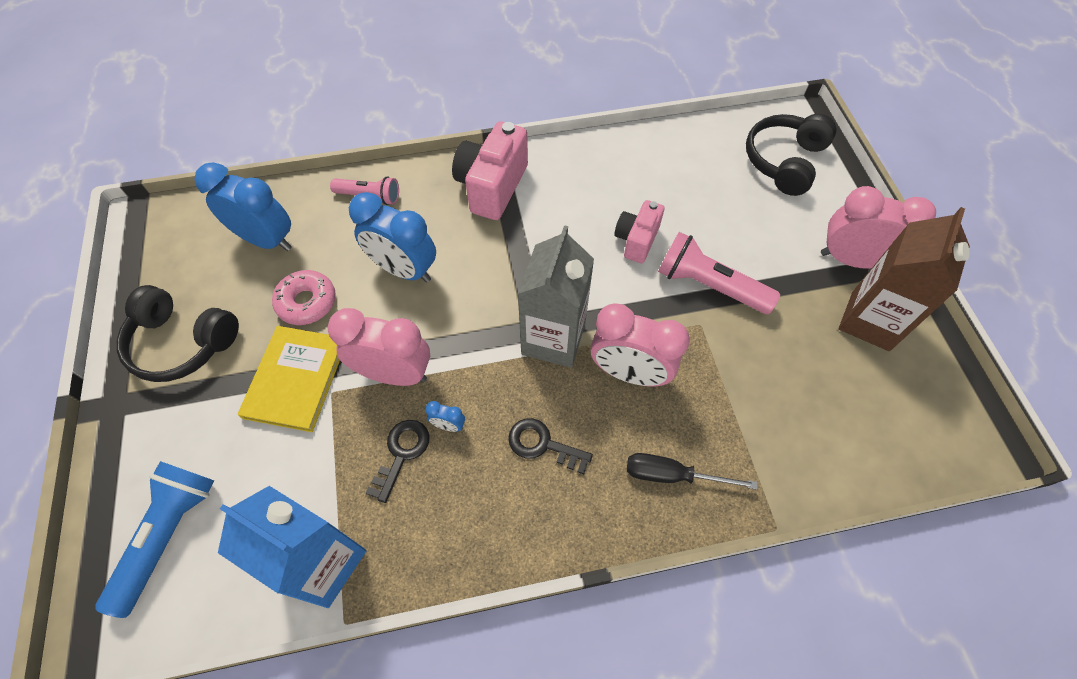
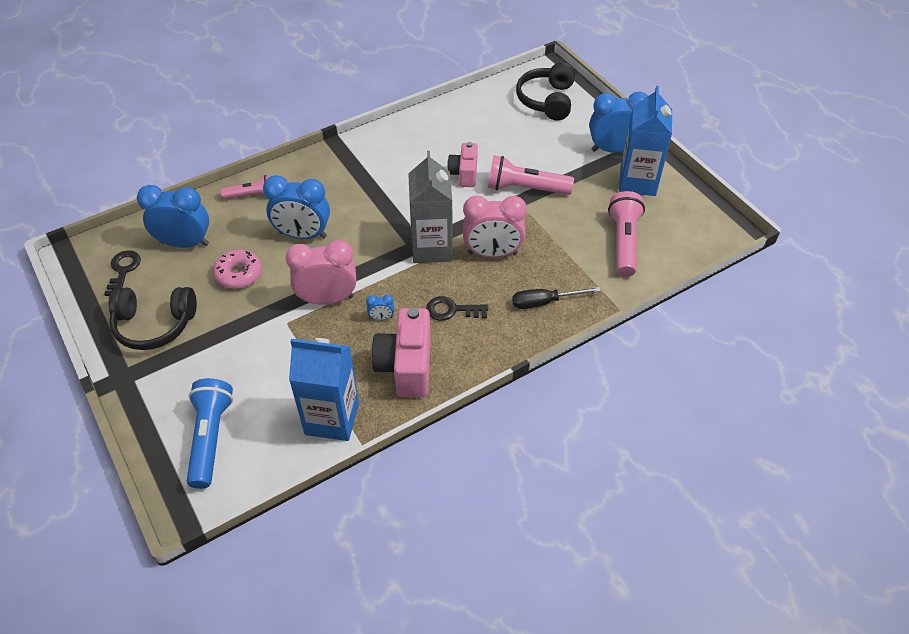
camera: 20 degrees left, 10 degrees down
yellow book [238,326,340,432] -> none
black key [366,420,430,503] -> black key moved to [104,250,141,296]
pink camera [452,122,528,220] -> pink camera moved to [371,308,431,397]
pink clock [821,186,936,269] -> blue clock [589,92,648,153]
brown carton [839,207,970,351] -> blue carton [619,86,672,196]
none -> pink flashlight [608,191,645,277]

